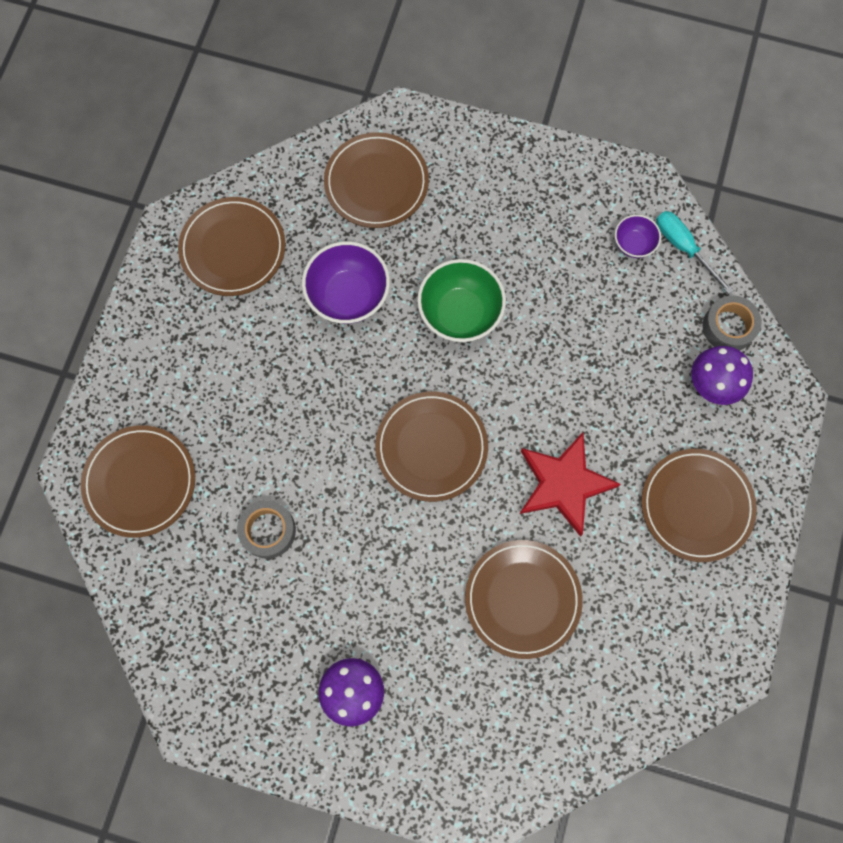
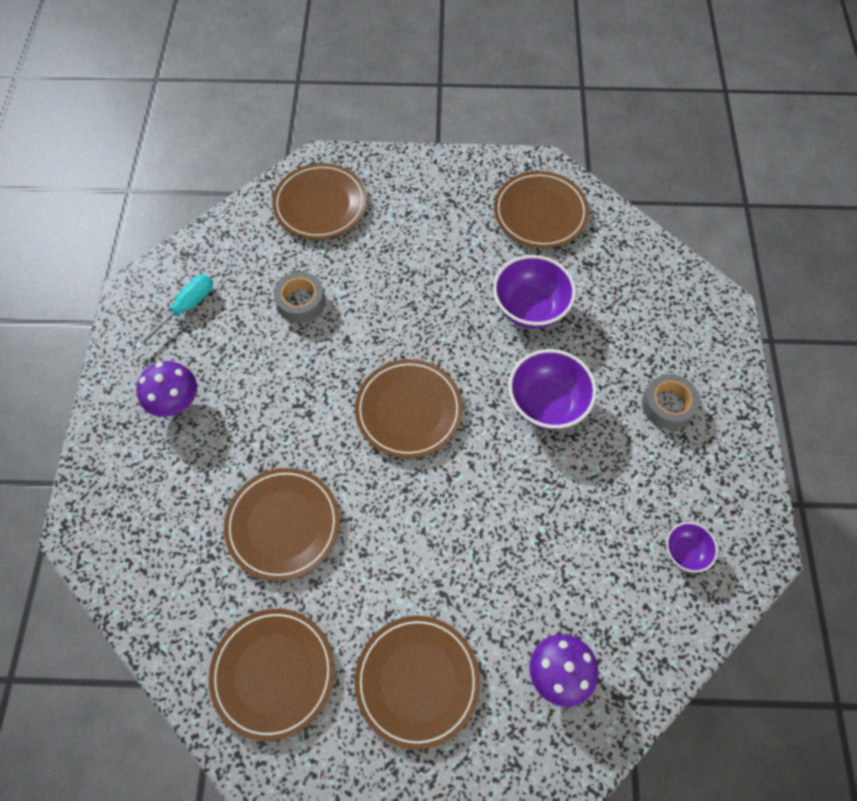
camera: 75 degrees right, 10 degrees down
brown plate [324,132,429,228] -> brown plate moved to [209,609,335,741]
green bowl [417,259,506,342] -> purple bowl [508,349,597,430]
red star [520,432,621,537] -> none
turquoise screwdriver [656,211,734,294] -> turquoise screwdriver moved to [135,274,213,349]
grey tape [703,295,762,351] -> grey tape moved to [642,374,700,429]

